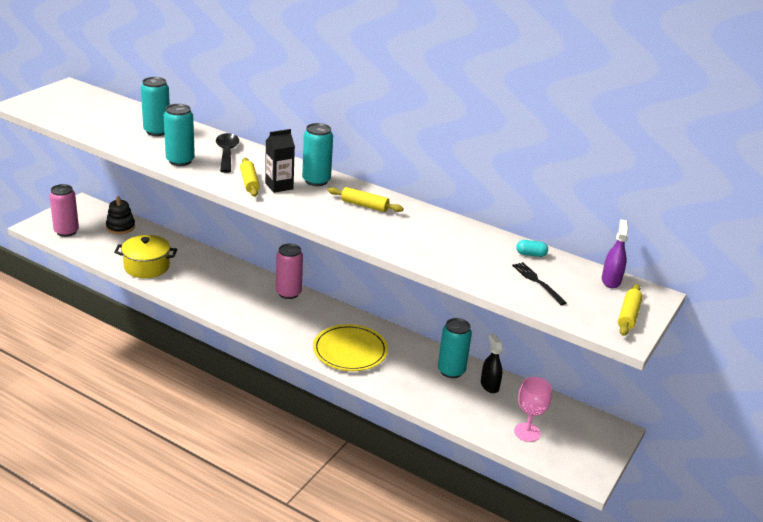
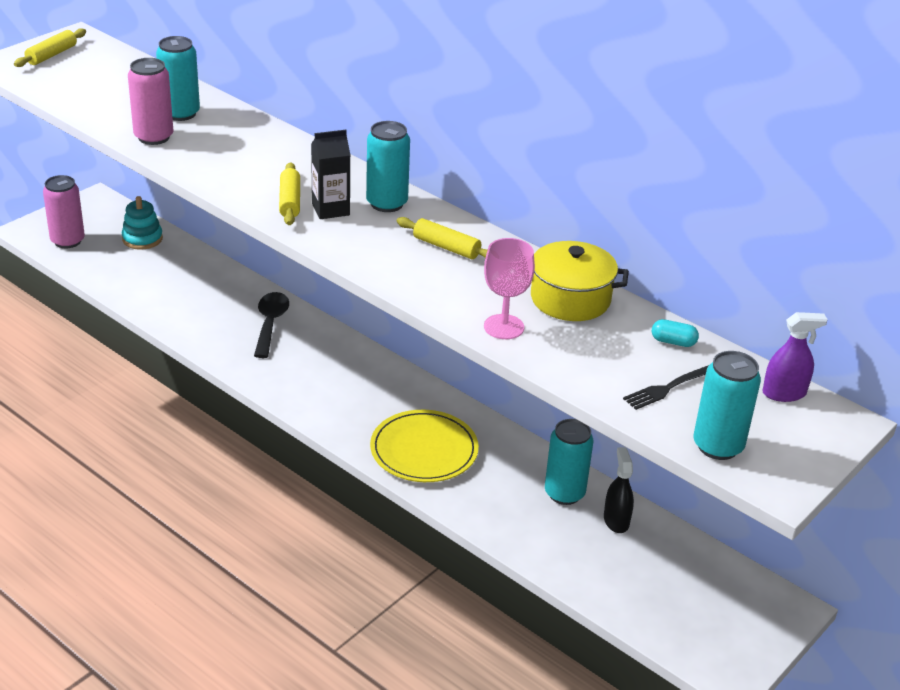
camera: 10 degrees right, 5 degrees up
black stacking toy [106,197,135,234] -> turquoise stacking toy [122,196,163,250]
yellow pot [114,235,177,278] -> yellow pot moved to [531,241,629,321]
turquoise can [164,104,195,166] -> turquoise can moved to [693,351,761,460]
black spoon [216,133,239,173] -> black spoon moved to [254,292,289,358]
pink can [276,244,303,299] -> pink can moved to [128,58,173,145]
black fork [512,262,567,305] -> black fork turned 105 degrees counterclockwise [623,365,709,410]
pink goblet [514,377,552,442] -> pink goblet moved to [484,238,535,339]
purple spray bottle [602,219,629,288] -> purple spray bottle turned 60 degrees clockwise [762,312,828,402]
yellow rolling pin [618,284,643,336] -> yellow rolling pin moved to [14,28,86,67]

